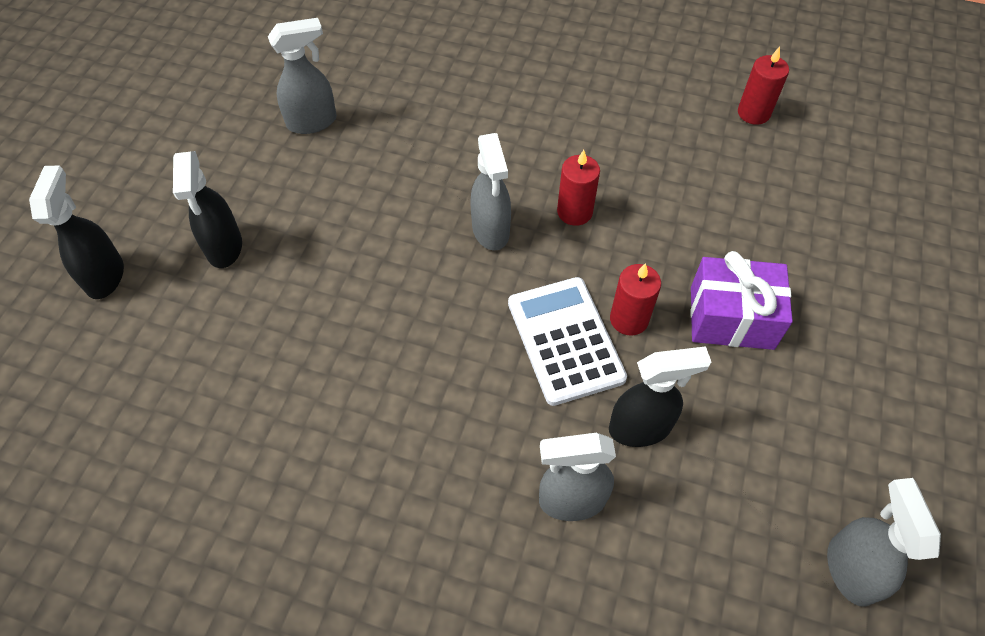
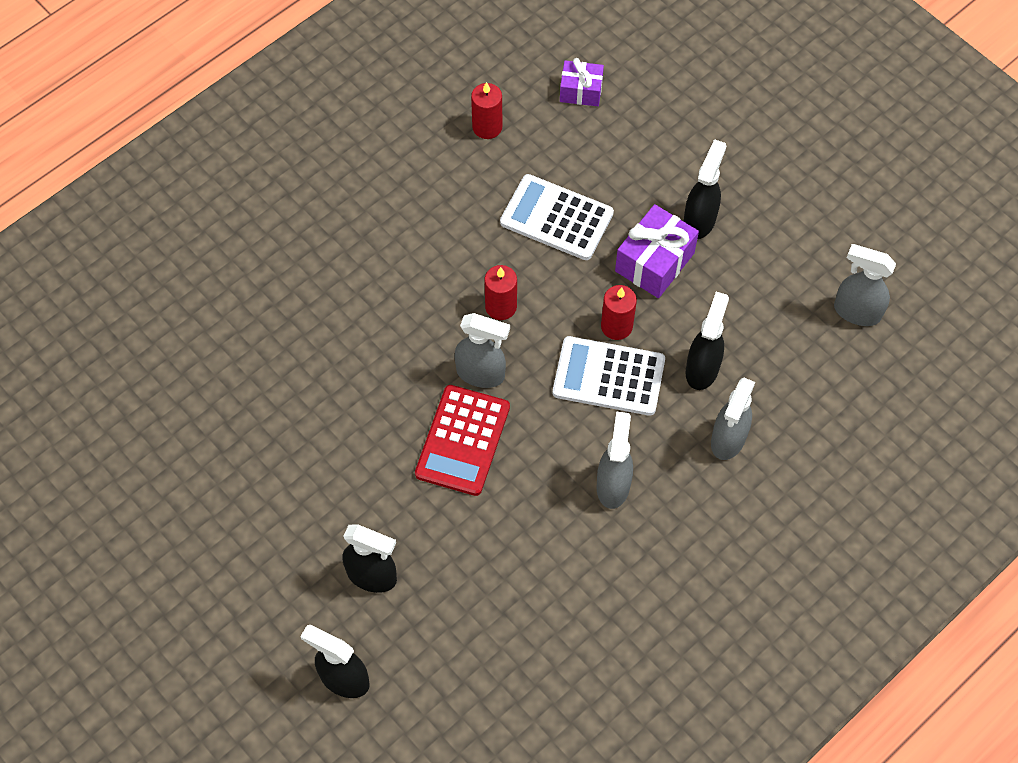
camera: 60 degrees left, 5 degrees up
grey spray bottle [268,18,337,134] -> grey spray bottle moved to [596,411,633,509]
none -> red calculator [415,385,510,496]
none -> white calculator [500,174,614,260]
none -> purple gift [560,58,604,106]
none -> black spray bottle [684,139,726,239]

